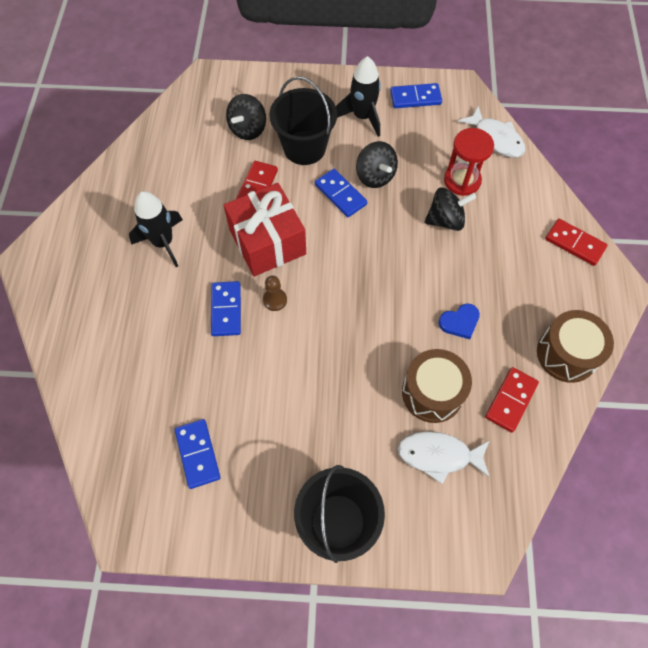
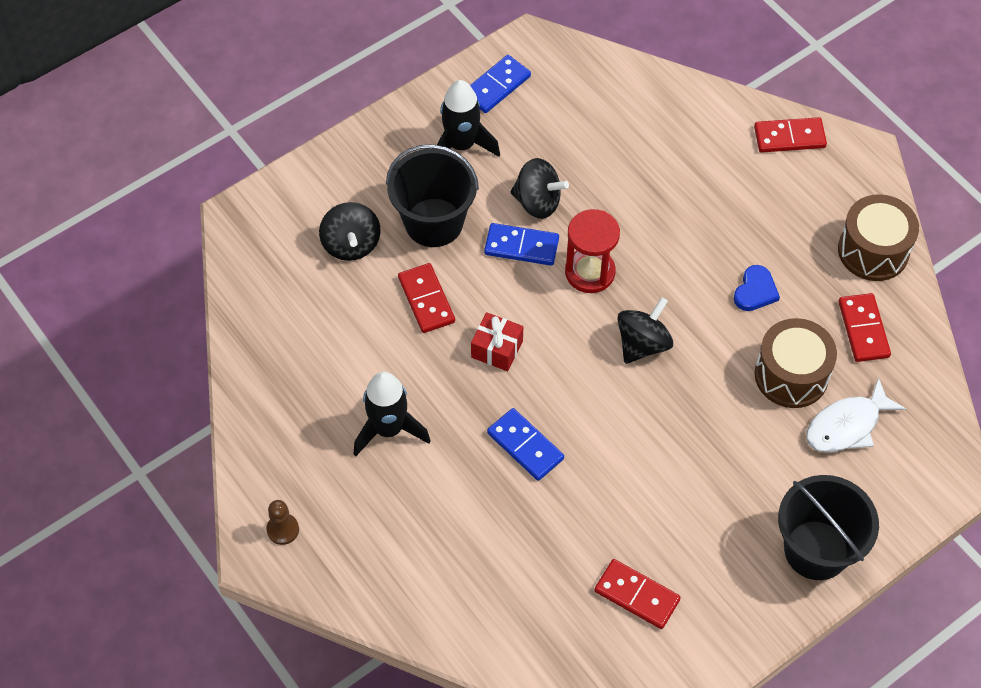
camera: 40 degrees left, 5 degrees down
blue domino [175,419,220,489] -> red domino [594,559,681,629]
red gift [224,183,306,277] -> red gift [471,312,523,371], size x0.50
brown pawn [263,276,287,311] -> brown pawn moved to [267,500,299,545]
black spinning top [424,187,476,231] -> black spinning top moved to [617,297,673,364]
red hourglass [444,128,494,196] -> red hourglass moved to [565,209,620,293]
white fish [458,106,525,157] -> none

